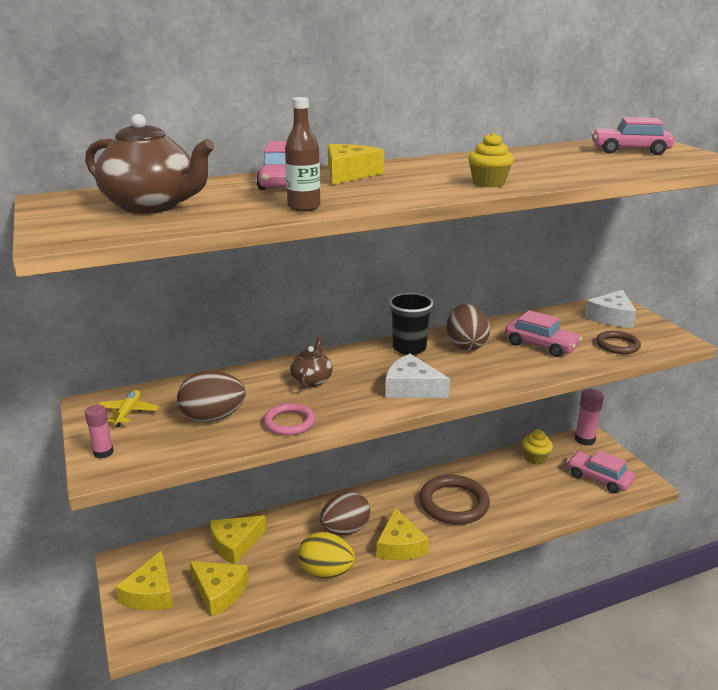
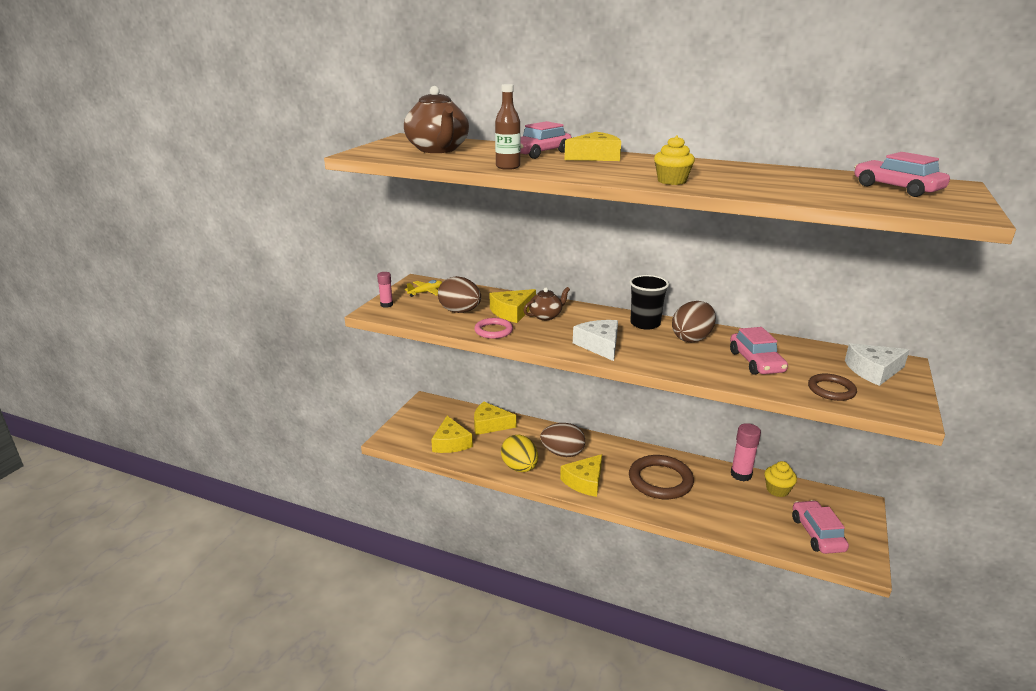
camera: 45 degrees right, 0 degrees up
yellow cheese [116,550,173,610] -> yellow cheese moved to [490,289,536,323]
pink glue stick [575,389,604,446] -> pink glue stick moved to [731,423,761,481]

